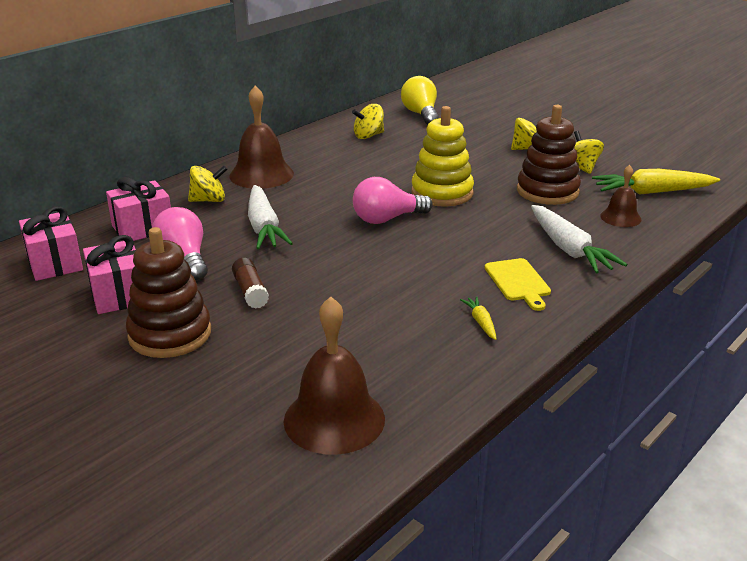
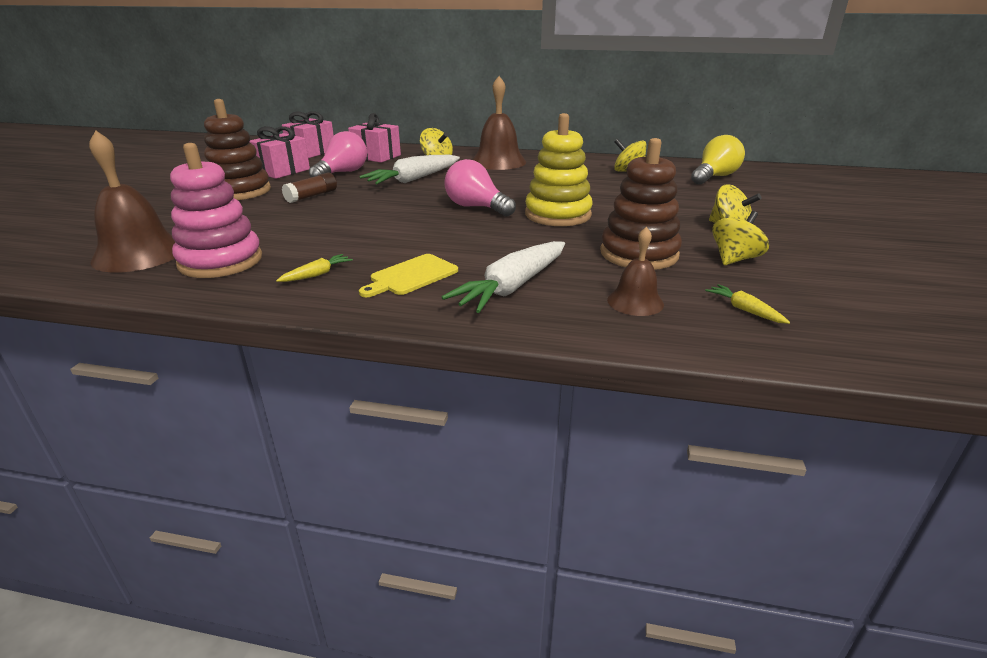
camera: 60 degrees right, 0 degrees up
yellow carrot [592,169,720,195] -> yellow carrot [705,284,790,324], size x0.47
none -> pink stacking toy [170,143,262,278]

